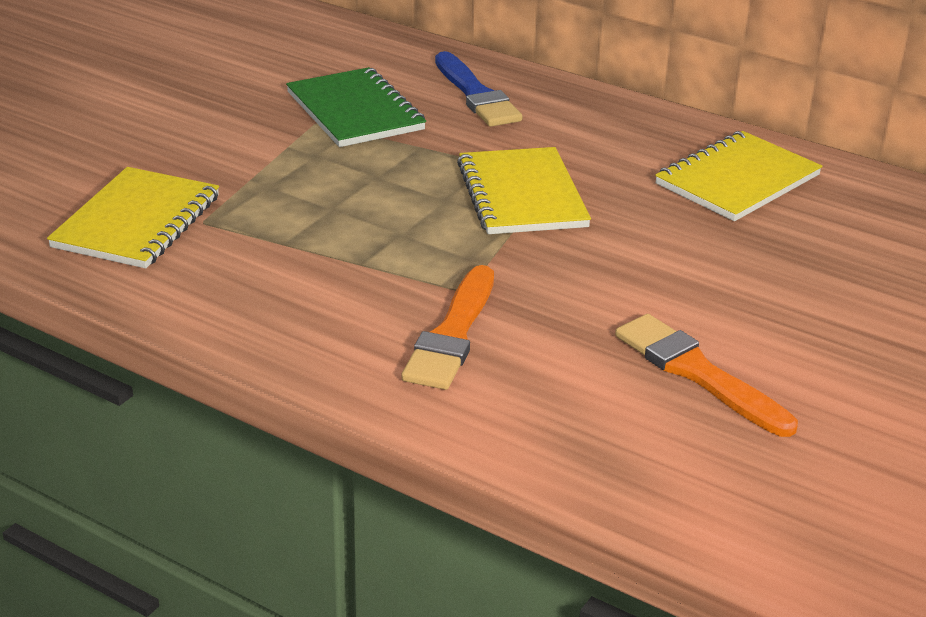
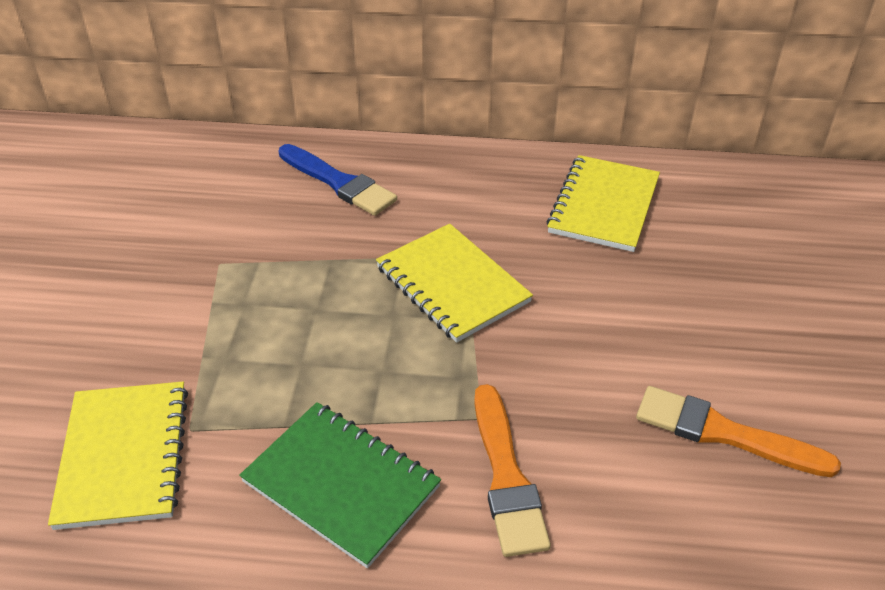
camera: 25 degrees left, 10 degrees up
green notebook [286,67,426,147] -> green notebook moved to [239,402,441,568]

